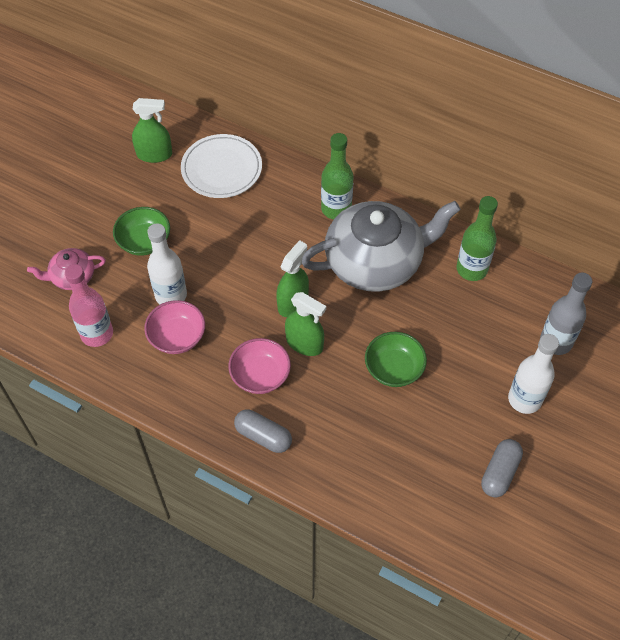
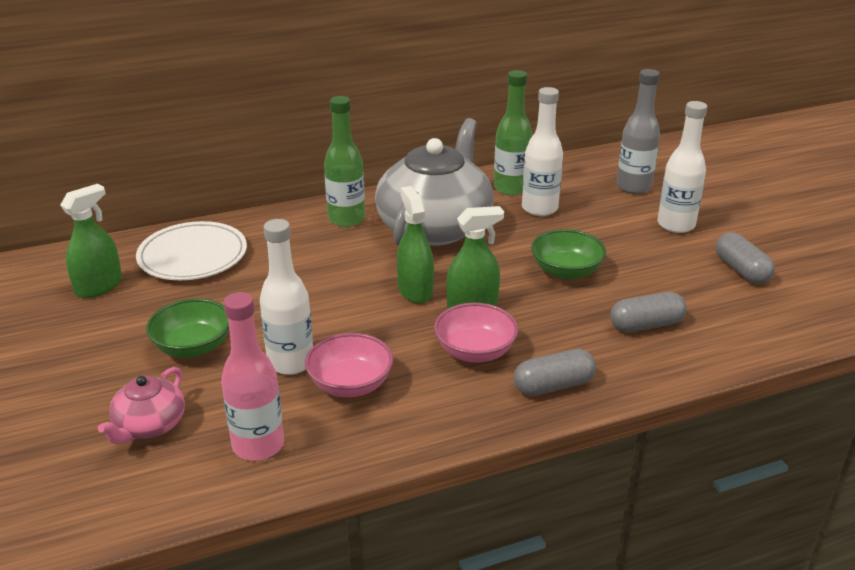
camera: 50 degrees left, 25 degrees down
none -> white bottle [522,87,563,216]
none -> grey capsule [610,292,687,332]

